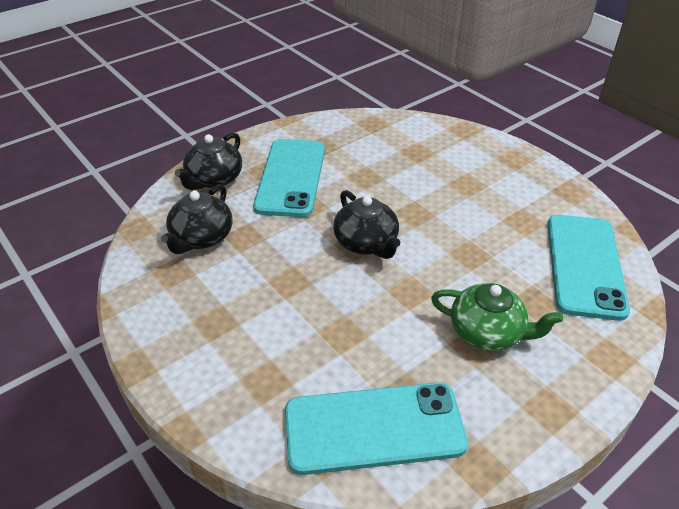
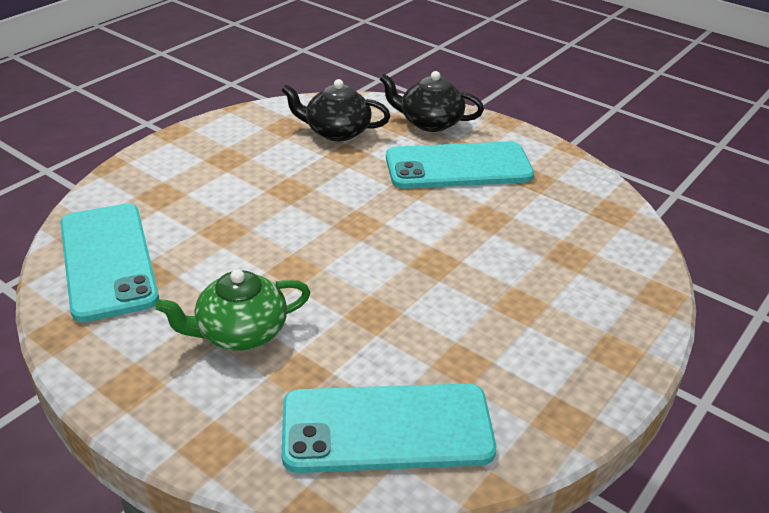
camera: 75 degrees right, 5 degrees down
black teapot [333,190,400,259] -> none
green teapot [431,283,563,351] -> green teapot turned 60 degrees clockwise [156,269,311,350]

